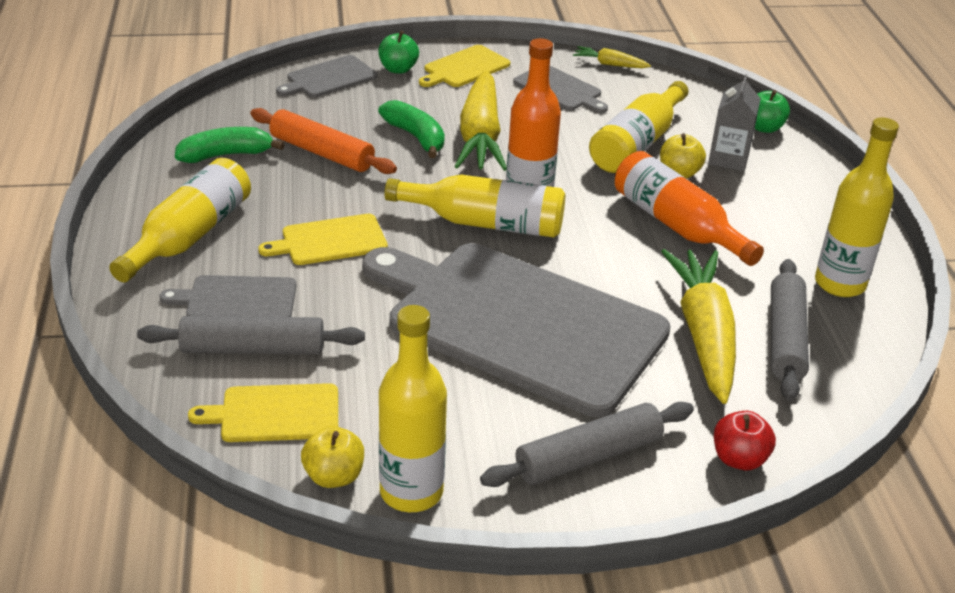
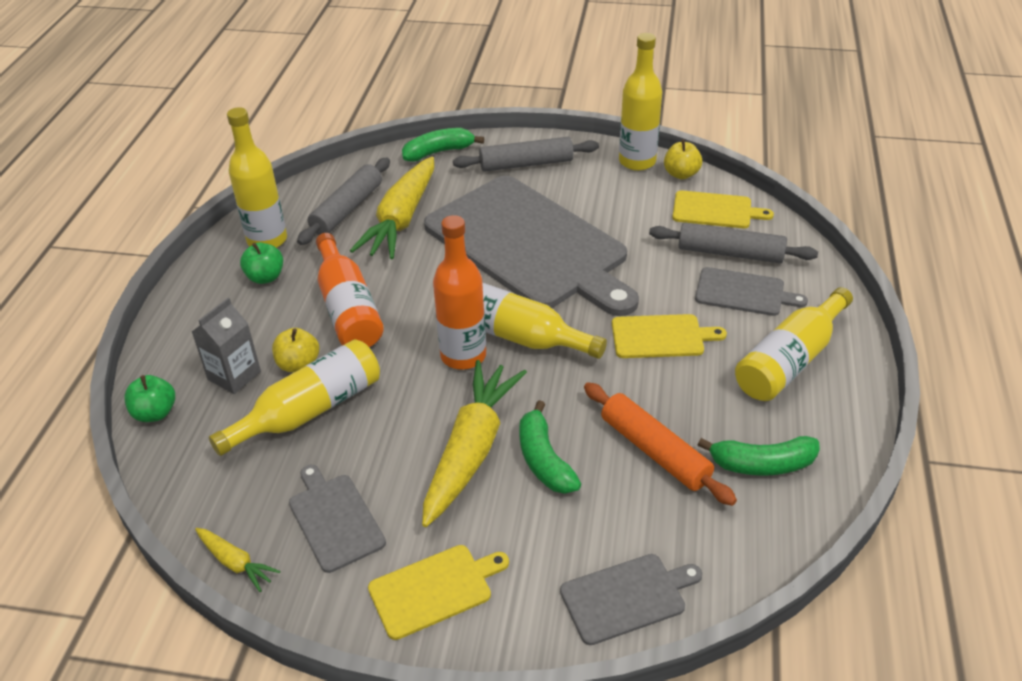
camera: 160 degrees left, 5 degrees up
green apple [378,31,419,74] -> green apple moved to [240,243,283,284]
red apple [714,411,776,470] -> green banana [402,128,484,162]

